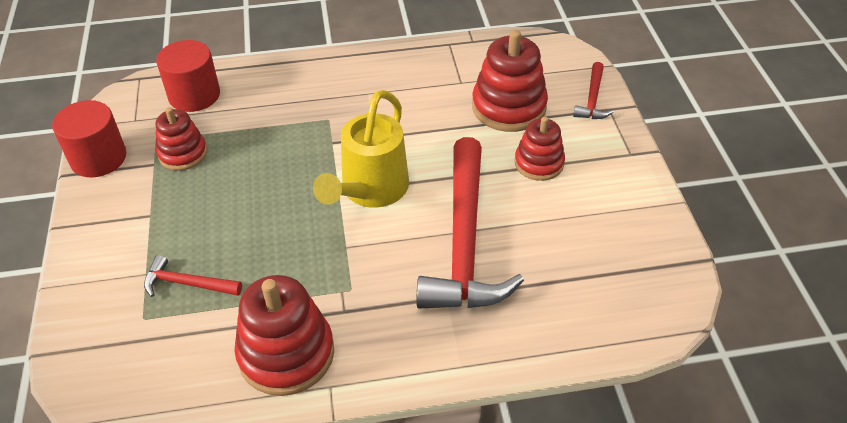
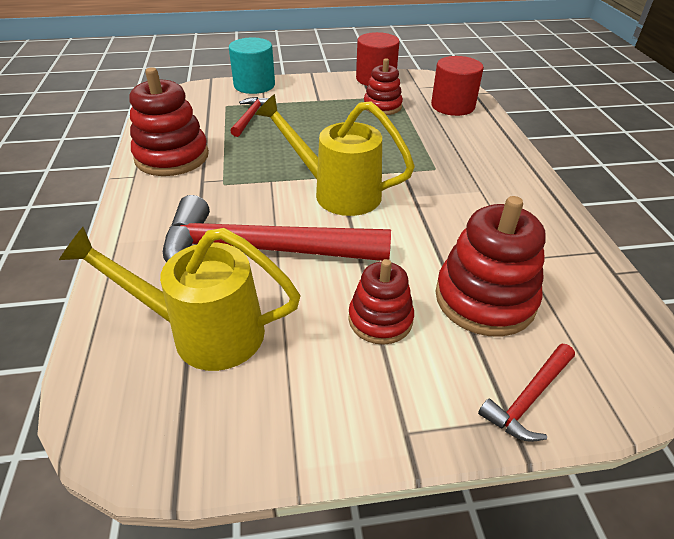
camera: 90 degrees right, 5 degrees down
red hammer [573,62,614,119] -> red hammer turned 60 degrees counterclockwise [478,344,575,442]
none -> yellow watering can [59,227,301,371]
none -> turquoise cylinder [229,38,275,94]

